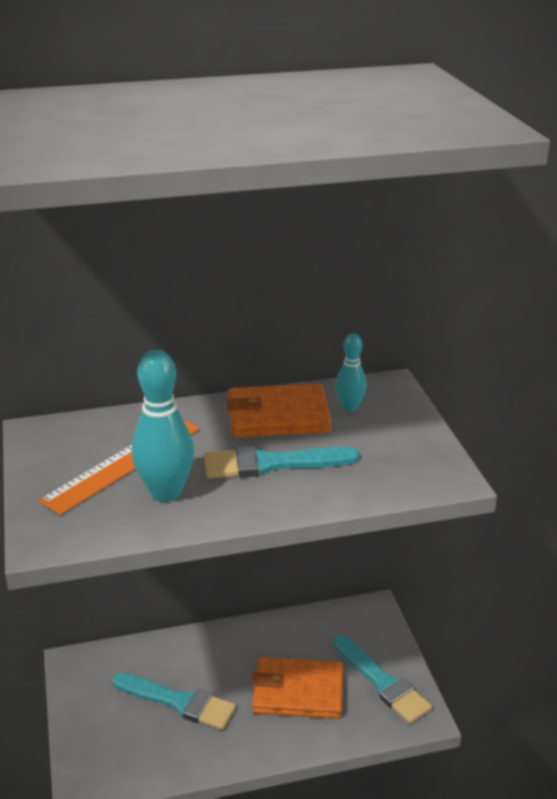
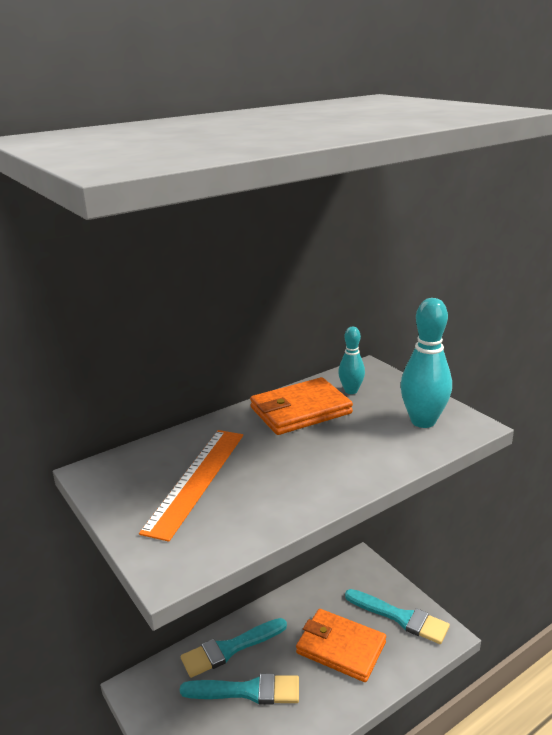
camera: 20 degrees left, 5 degrees down
turquoise bowling pin [132,350,194,502] -> turquoise bowling pin moved to [400,298,452,428]
turquoise brush [204,446,359,478] -> turquoise brush moved to [181,618,287,678]
orange wallet [252,657,343,719] -> orange wallet turned 45 degrees clockwise [296,609,386,682]

